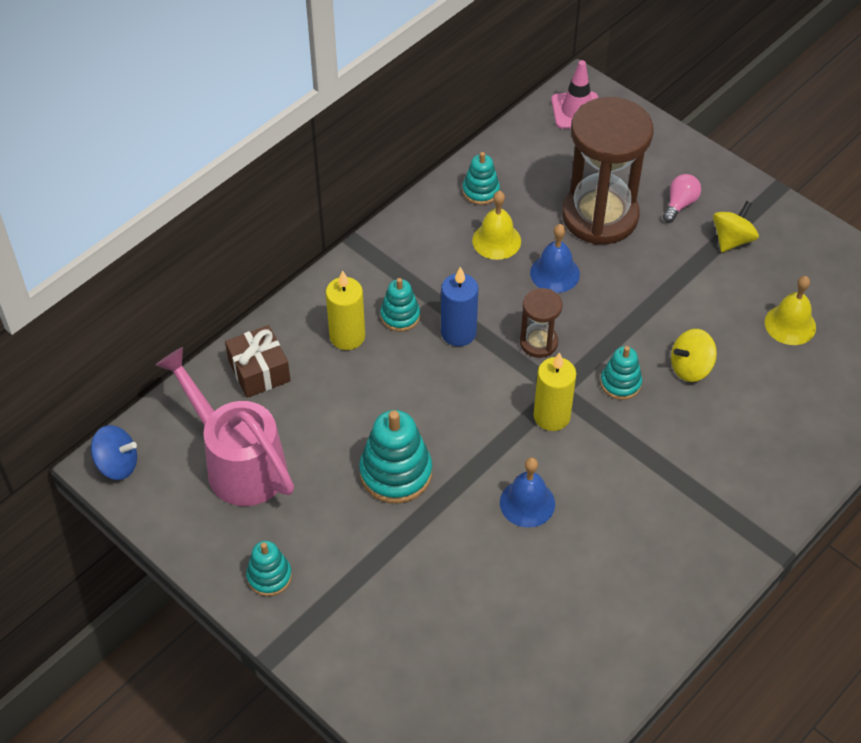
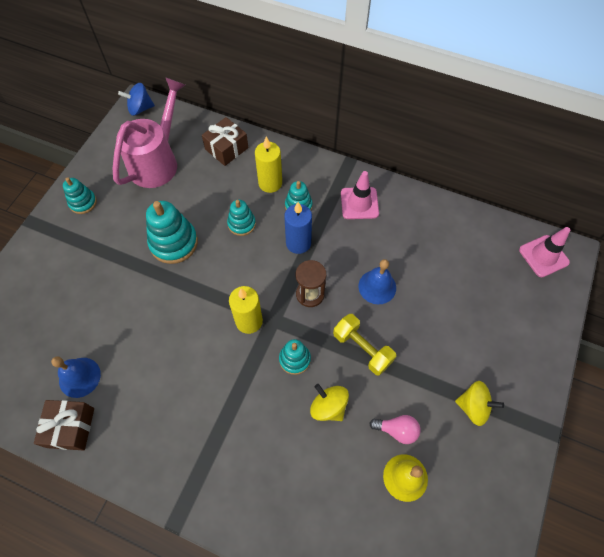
camera: 70 degrees right, 10 degrees up
blue spinning top [91,425,137,480] -> blue spinning top turned 90 degrees clockwise [118,83,155,116]
turquoise stacking toy [463,152,500,205] -> turquoise stacking toy moved to [227,200,256,236]
yellow bell [472,191,521,260] -> none
blue bell [500,457,555,528] -> blue bell moved to [51,356,101,398]
brown hourglass [562,97,654,245] -> none
pink light bulb [663,174,701,223] -> pink light bulb moved to [369,415,420,444]
none -> brown gift [34,400,94,450]
none -> yellow dumbbell [333,314,396,376]
none -> pink traffic cone [341,171,379,219]

